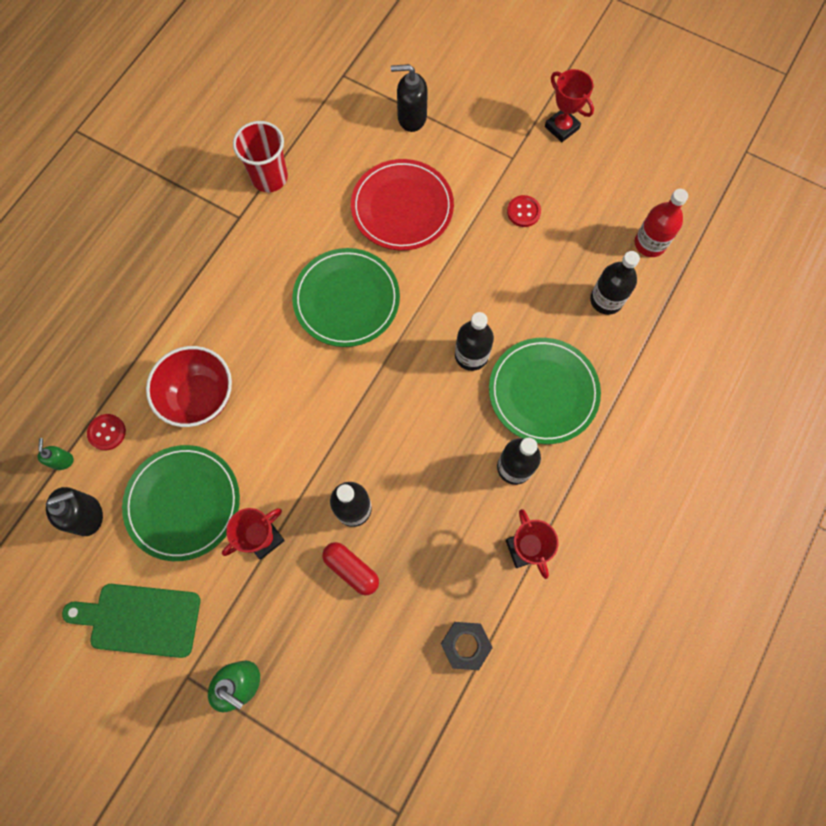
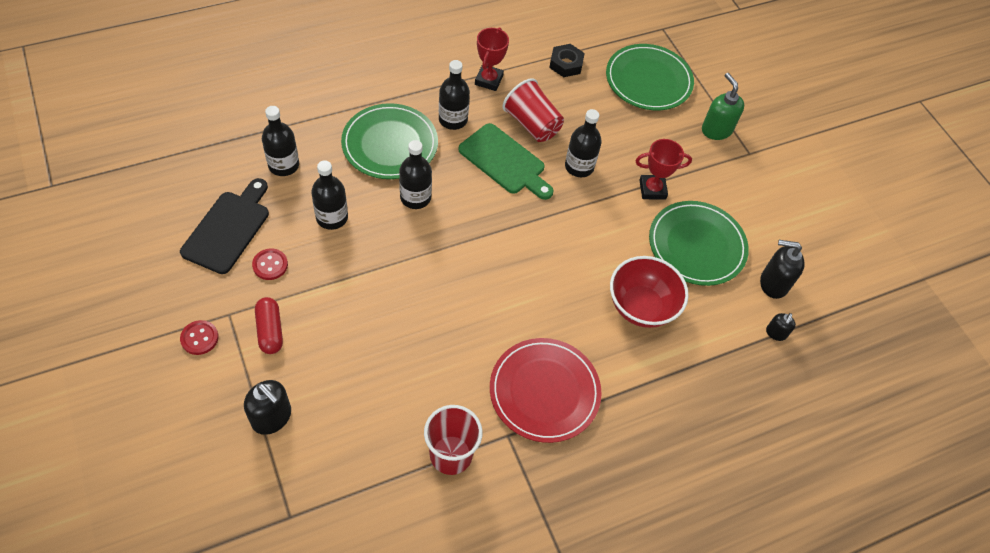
camera: 150 degrees left, 15 degrees down
green soap dispenser [37,438,74,470] -> black soap dispenser [766,313,796,341]
green cutting board [62,584,200,658] -> green cutting board moved to [458,123,554,200]
red button [87,414,126,451] -> red button moved to [180,320,219,355]
green plate [292,248,400,347] -> green plate moved to [606,44,694,110]
red capsule [322,542,379,595] -> red capsule moved to [255,297,283,354]
red plate [351,159,454,250] -> red plate moved to [490,338,602,443]
red trophy [545,69,594,142] -> none
red bottle [635,189,688,257] -> none
none -> black cutting board [180,178,269,274]
none -> black bottle [311,160,348,230]
none -> red cup [503,78,564,142]

